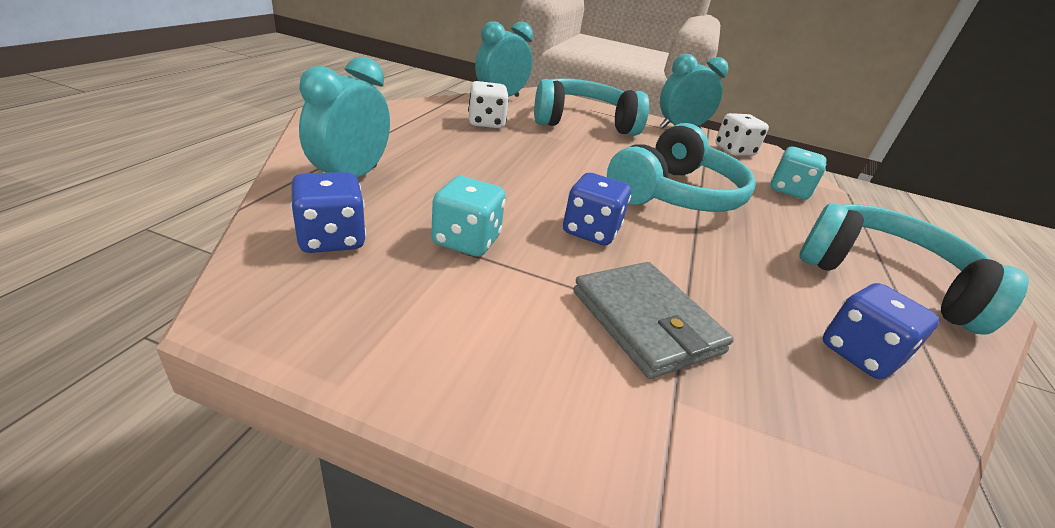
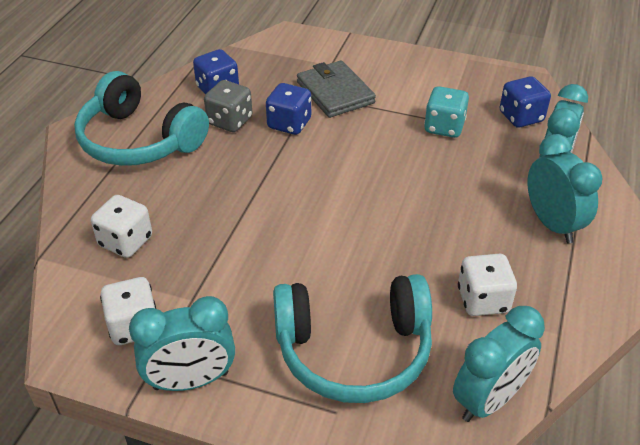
camera: 175 degrees left, 10 degrees up
blue dice [563,173,631,246] -> blue dice moved to [266,83,311,135]
turquoise headphones [607,123,756,212] -> none
turquoise dice [770,147,827,200] -> white dice [91,195,152,258]
none -> grey dice [204,80,252,132]
none -> turquoise clock [527,134,602,243]

